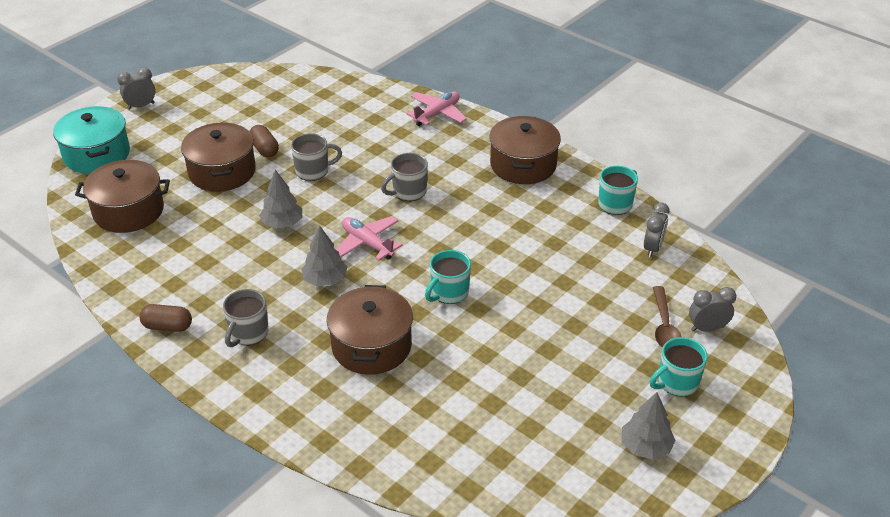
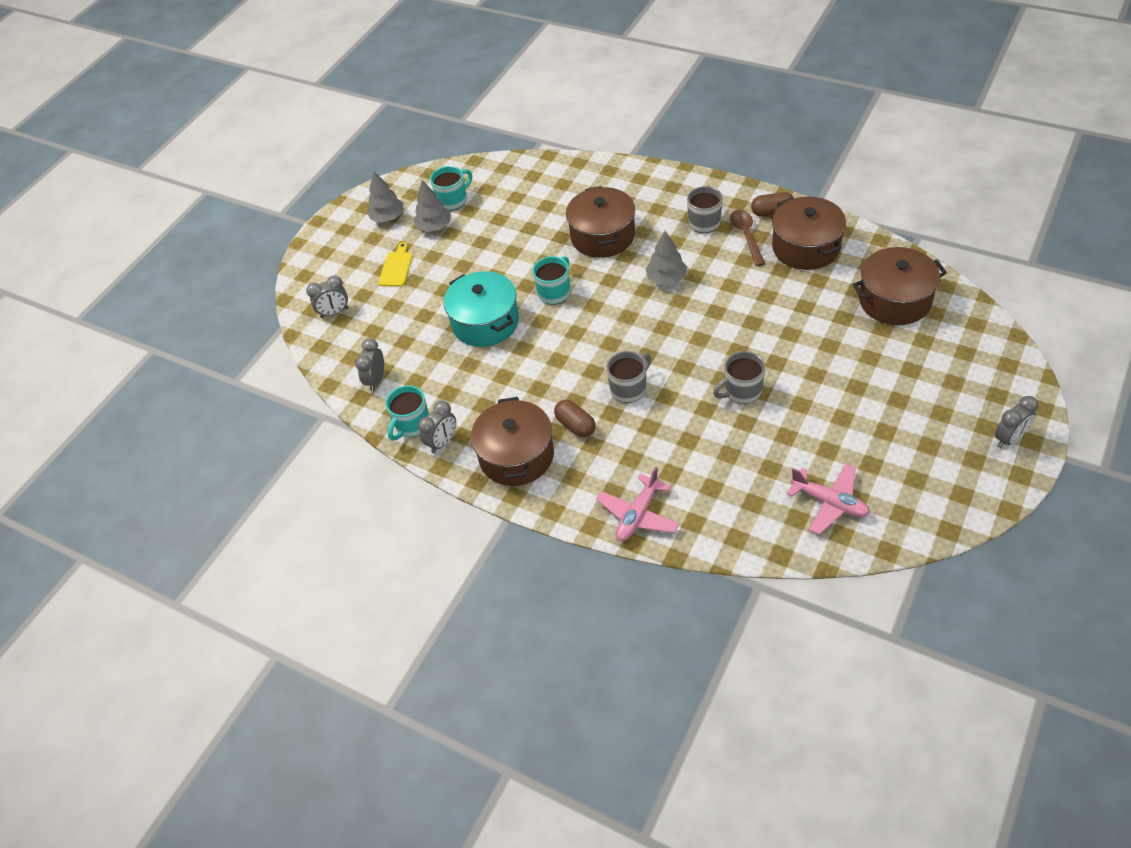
camera: 175 degrees right, 10 degrees up
turquoise pot [53,106,130,174] -> turquoise pot moved to [443,271,519,347]
brown pot [181,122,256,192] -> brown pot moved to [772,197,846,270]
brown capsule [249,125,279,157] -> brown capsule moved to [554,400,596,437]
grey tree [259,170,302,229] -> grey tree moved to [413,180,451,232]
pink plane [336,216,403,261] -> pink plane moved to [787,464,870,535]
turquoise mug [650,337,708,397] -> turquoise mug moved to [430,166,472,211]
brown spoon [653,286,682,348] -> brown spoon moved to [730,210,765,266]
none -> yellow cutting board [378,242,413,287]
none -> grey clock [418,401,456,453]

